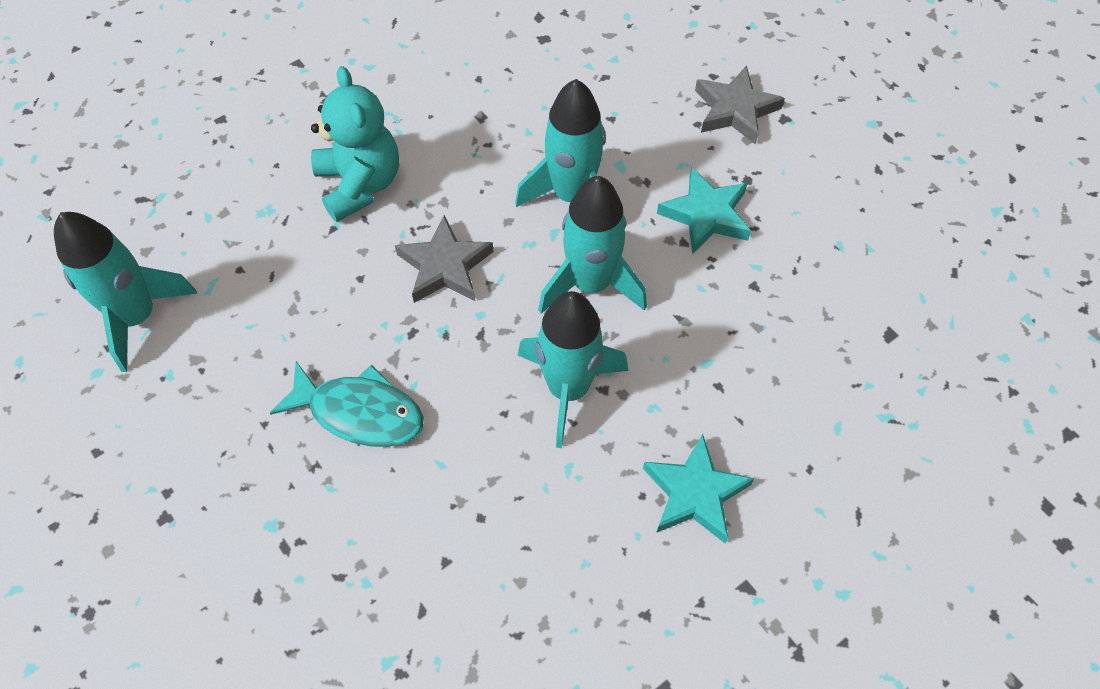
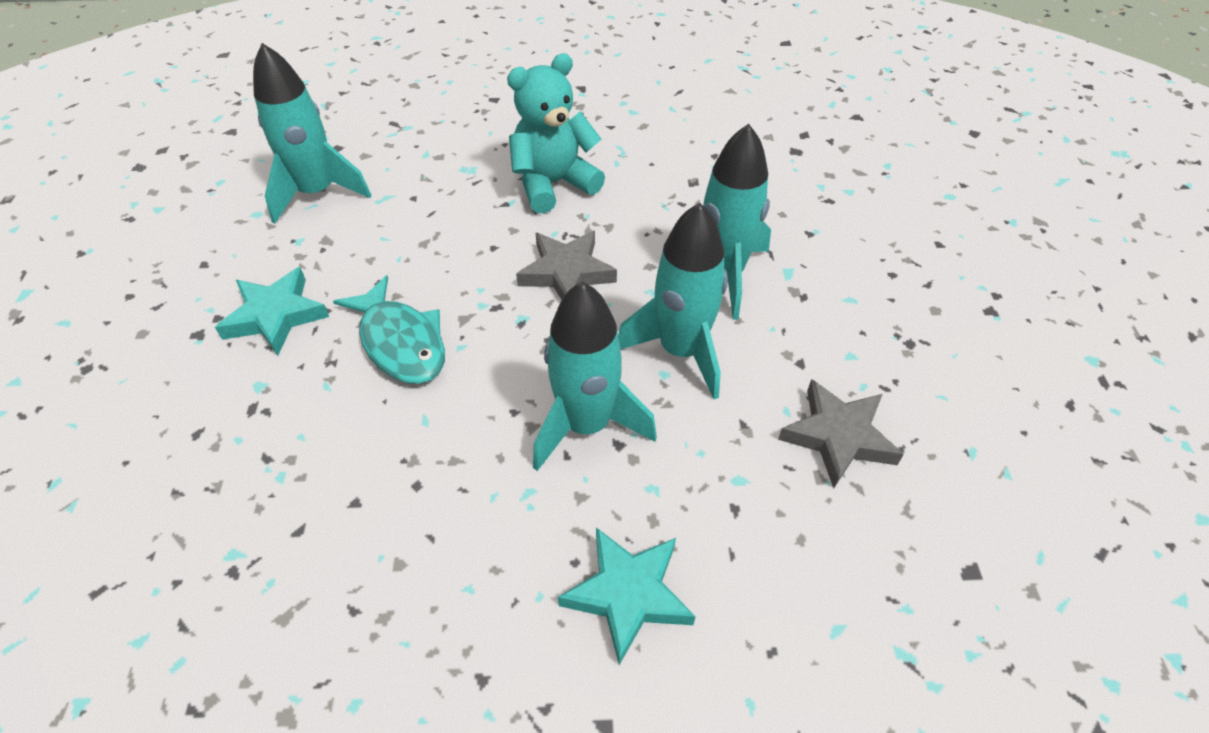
camera: 35 degrees right, 10 degrees down
turquoise teddy bear [311,66,399,222] -> turquoise teddy bear turned 135 degrees counterclockwise [507,53,605,214]
turquoise star [657,167,751,254] -> turquoise star moved to [215,267,329,356]
grey star [695,66,785,145] -> grey star moved to [778,379,904,489]

